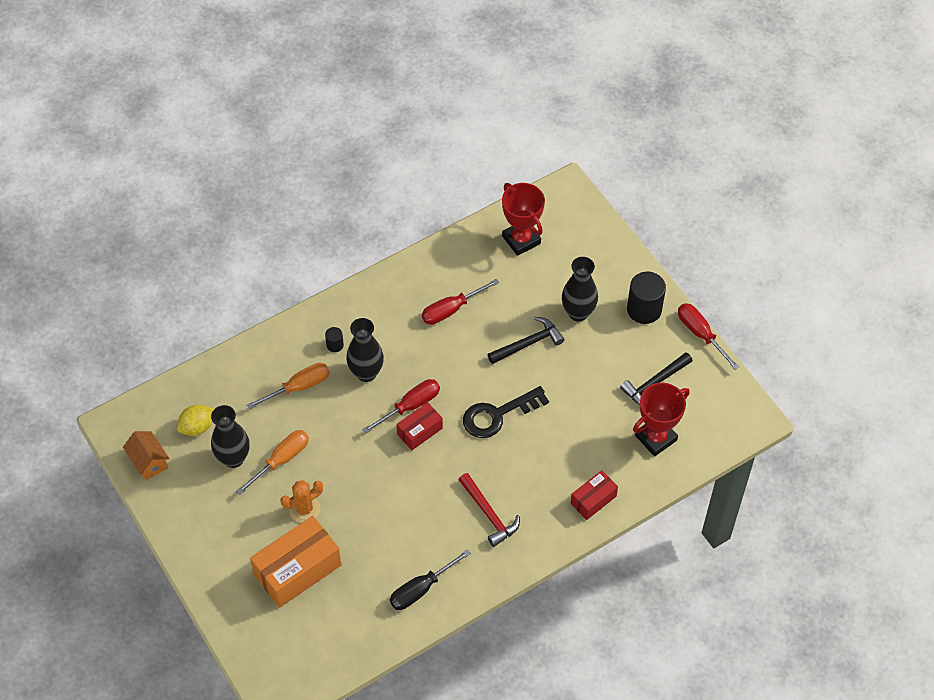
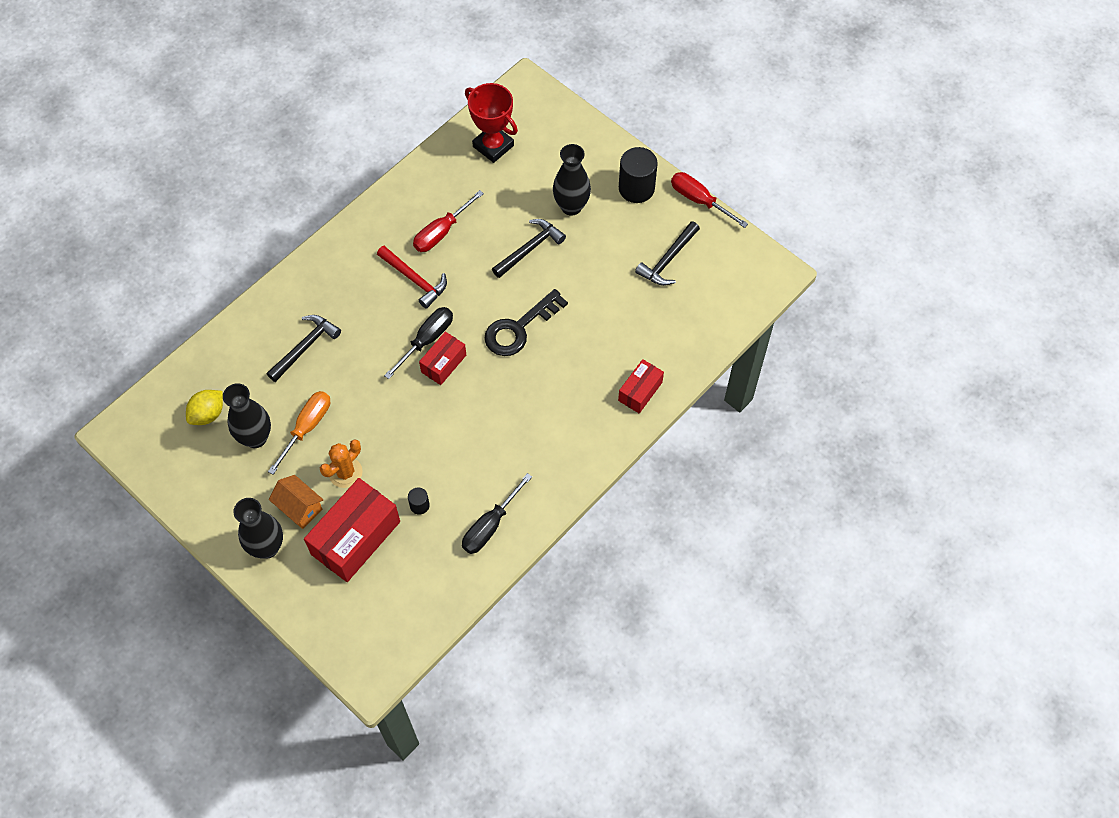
camera: 15 degrees left, 5 degrees up
orange house [123,431,169,480] -> orange house moved to [269,475,323,529]
orange screwdriver [247,363,330,409] -> black hammer [267,315,341,382]
orange box [250,516,341,608] -> red box [304,478,400,582]
black cylinder [325,327,344,352] -> black cylinder moved to [408,487,430,515]
black vase [346,318,384,382] -> black vase moved to [233,498,283,559]
red screwdriver [362,379,440,434] -> black screwdriver [384,307,453,379]
red hammer [459,473,520,547] -> red hammer moved to [377,246,447,309]
red trophy [633,383,690,456] -> none

